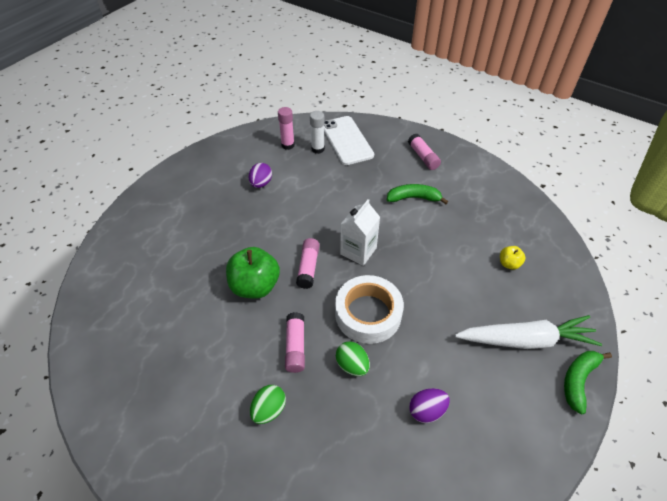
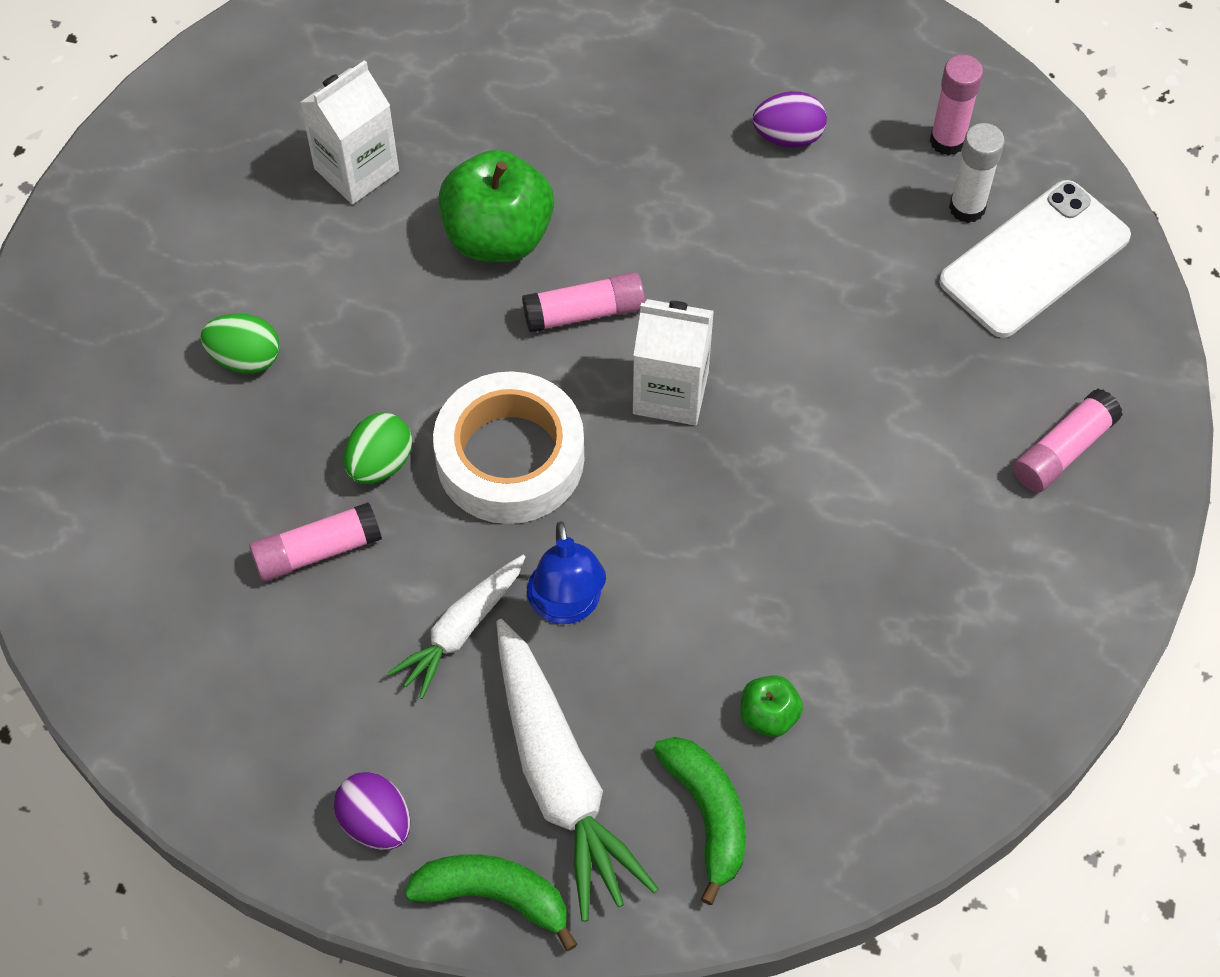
camera: 70 degrees right, 10 degrees up
pink glue stick [285,312,305,373] -> pink glue stick moved to [249,502,382,581]
green banana [387,184,448,204] -> green banana moved to [653,737,746,905]
purple egg [409,388,450,423] -> purple egg moved to [334,772,410,850]
yellow apple [500,246,525,270] -> green apple [740,675,803,737]
none -> white carton [300,60,399,204]
none -> white carrot [388,555,525,699]
none -> blue lamp [527,521,606,624]

